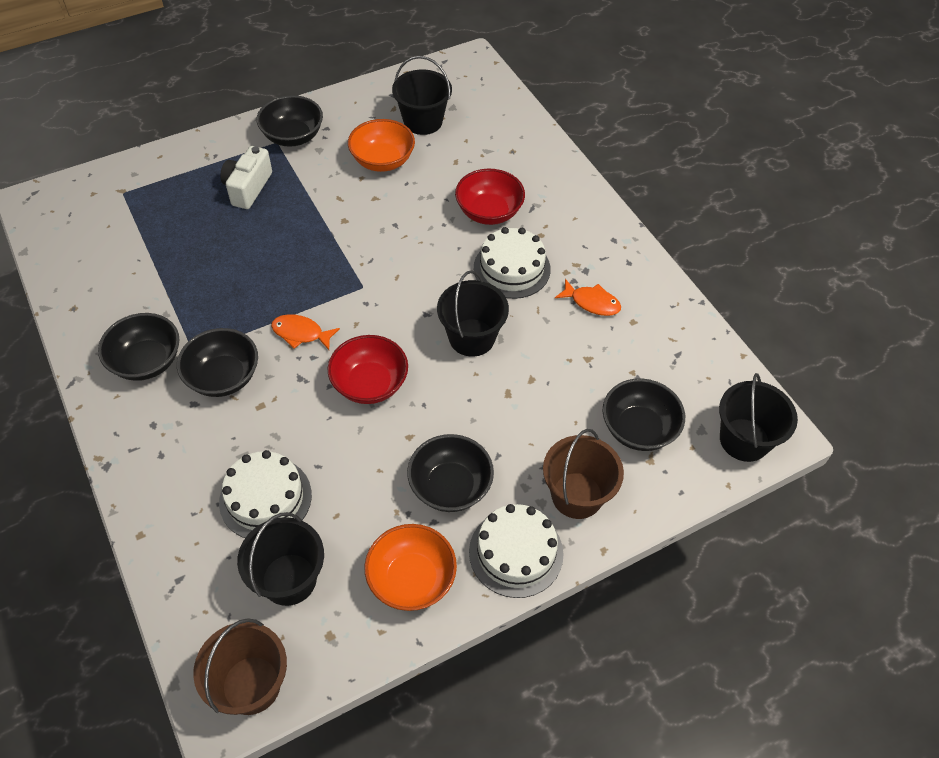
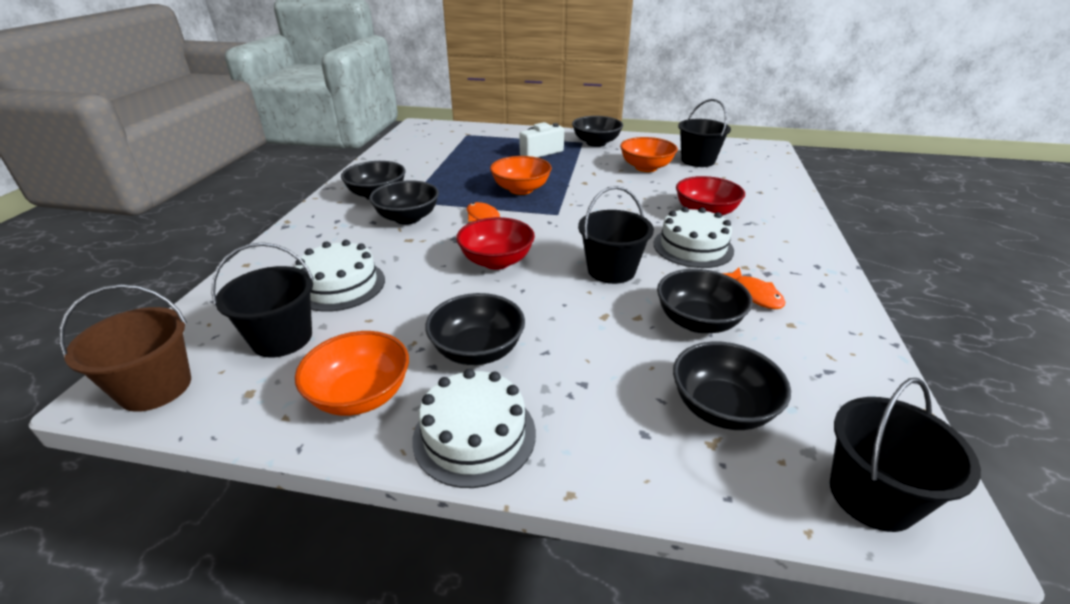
camera: 40 degrees right, 20 degrees down
brown bucket [543,429,624,519] -> none
none -> orange bowl [490,156,552,195]
none -> black bowl [657,269,753,333]

